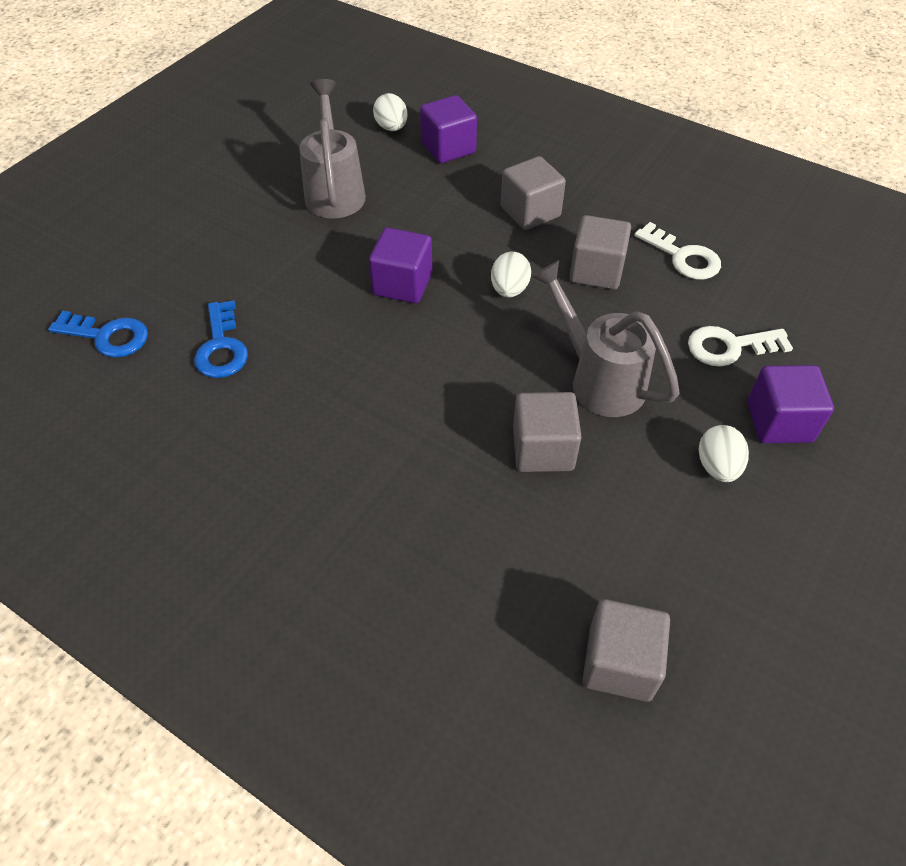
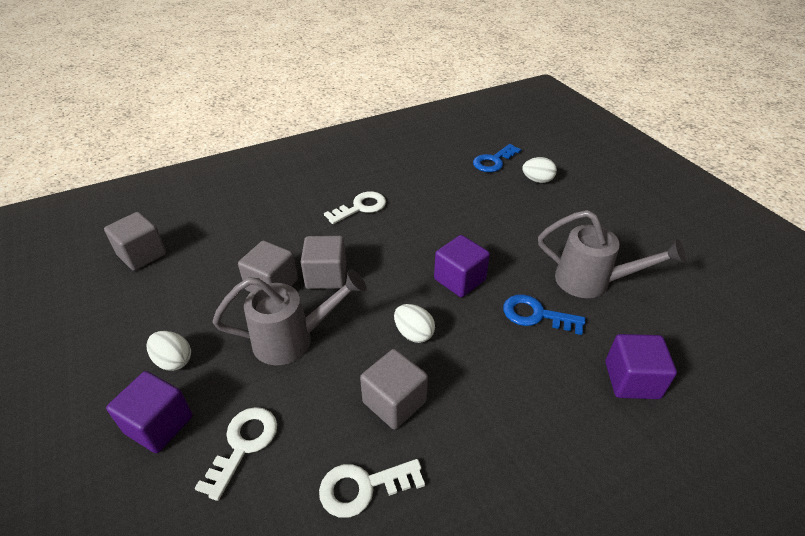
camera: 120 degrees right, 10 degrees down
blue key [194,300,248,378] -> blue key moved to [503,294,585,335]
white egg [373,93,408,131] -> white egg moved to [522,157,557,183]
grey cube [501,156,566,230] -> grey cube moved to [301,236,346,289]
none -> white key [324,191,386,224]

